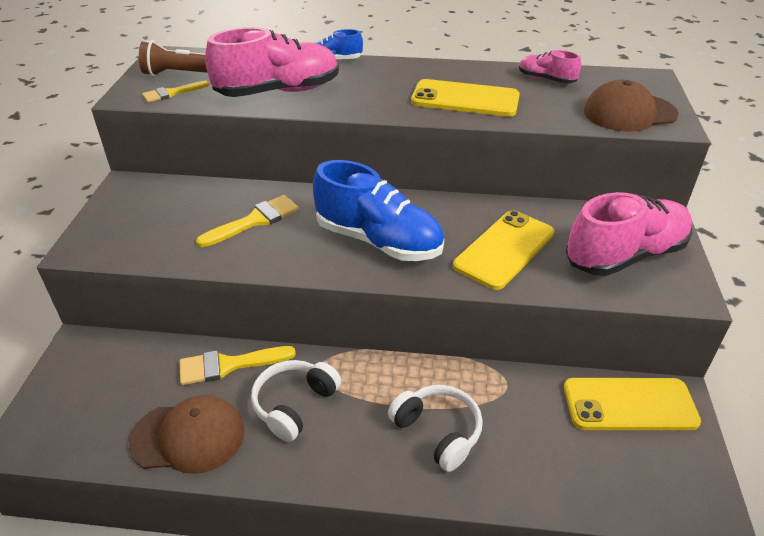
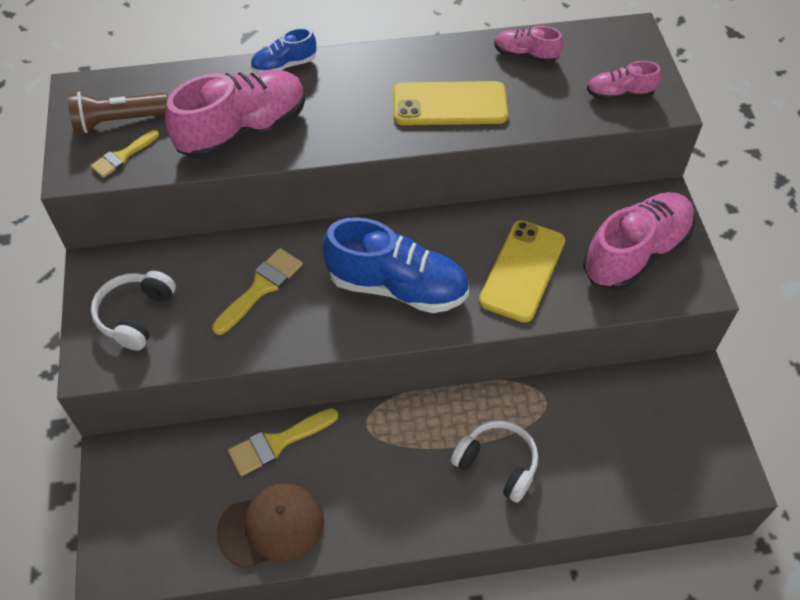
camera: 15 degrees left, 15 degrees up
white headphones [251,360,341,442] -> white headphones moved to [91,271,176,351]
yellow phone [564,378,701,430] -> none
brown cap [584,80,678,132] -> pink shoe [587,61,661,100]

